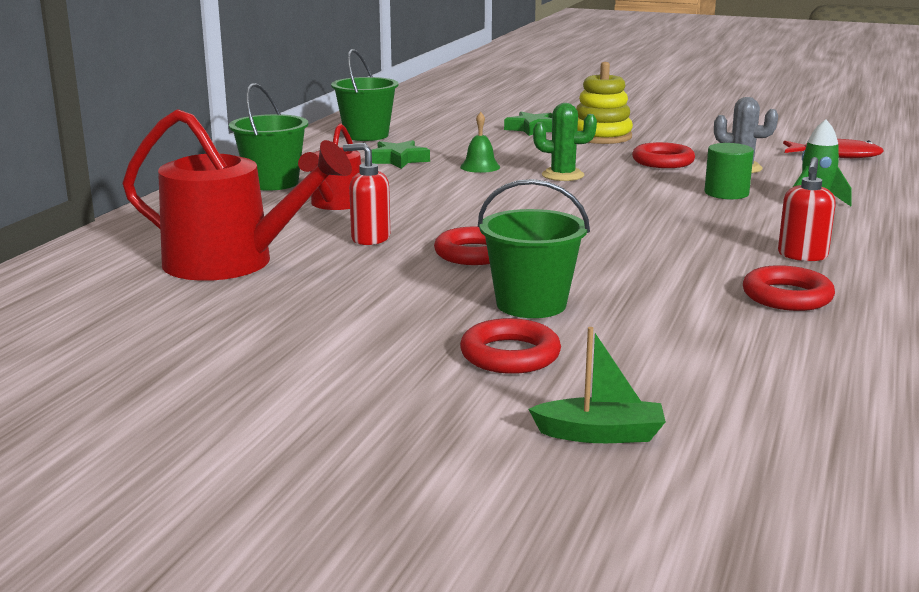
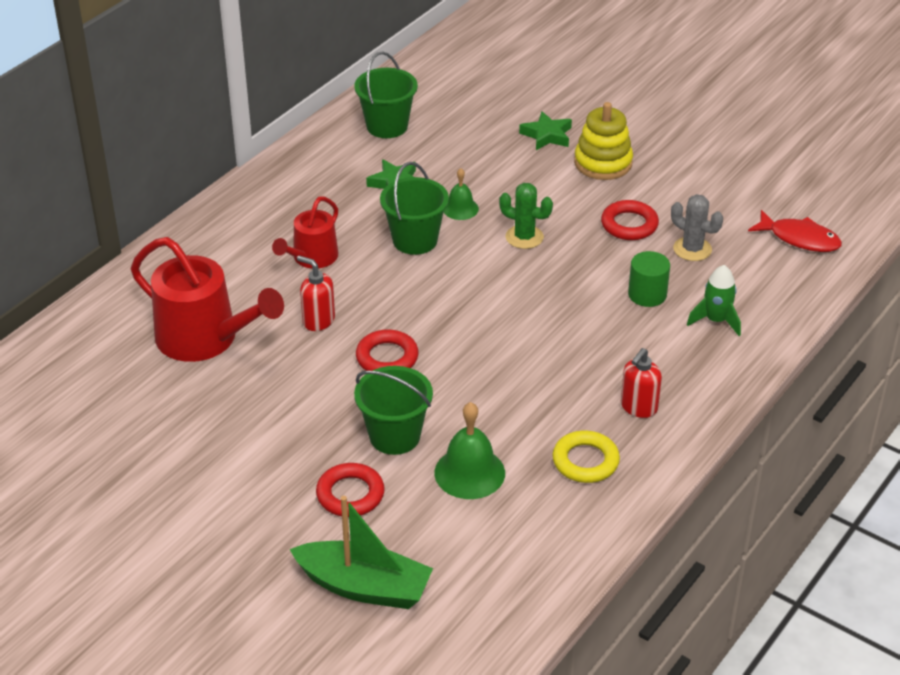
camera: 15 degrees right, 20 degrees up
green bucket [229,83,308,191] -> green bucket moved to [380,162,449,255]
green boat [528,327,666,443] -> green boat [289,496,433,609], size x1.75
red ring [743,265,835,311] -> yellow ring [552,431,620,483]
none -> green bell [434,402,505,499]

